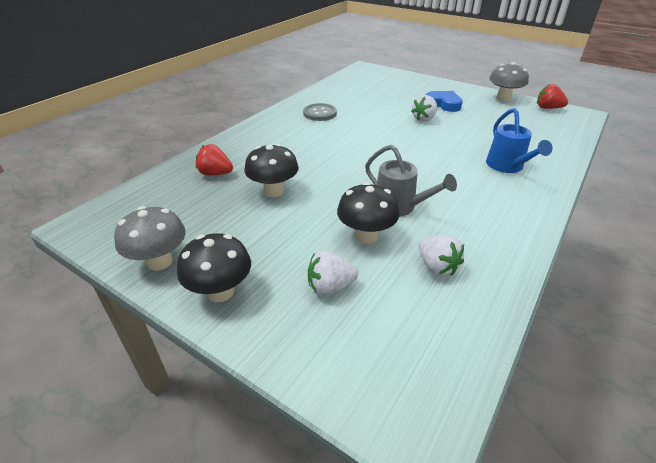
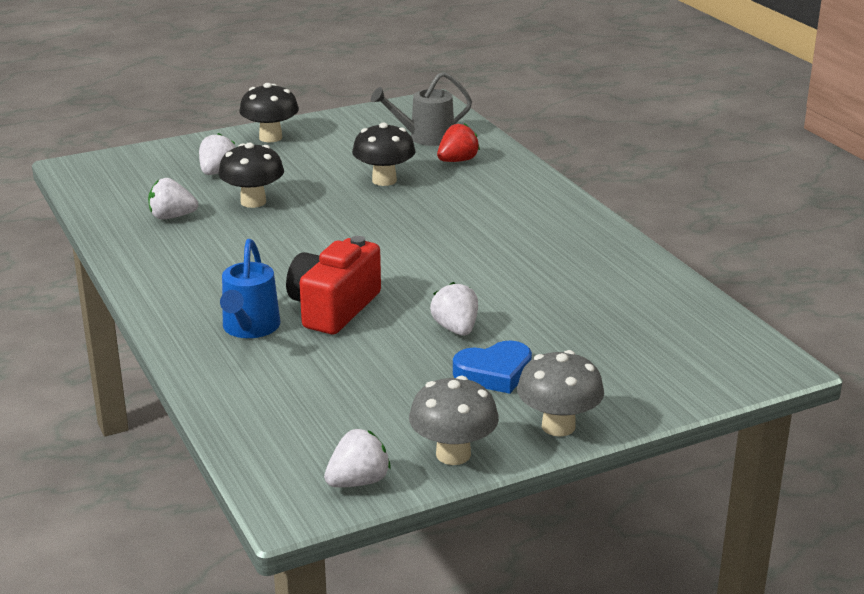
camera: 120 degrees right, 10 degrees down
grey mushroom [114,206,186,271] -> grey mushroom moved to [517,350,604,437]
grey button [303,103,337,121] -> none
grey watering can [365,145,457,216] -> grey watering can moved to [371,72,472,146]
blue watering can [486,108,553,173] -> blue watering can turned 105 degrees counterclockwise [220,239,280,338]
red strawberry [537,84,568,109] -> white strawberry [324,429,391,487]
none -> red camera [286,236,381,334]

